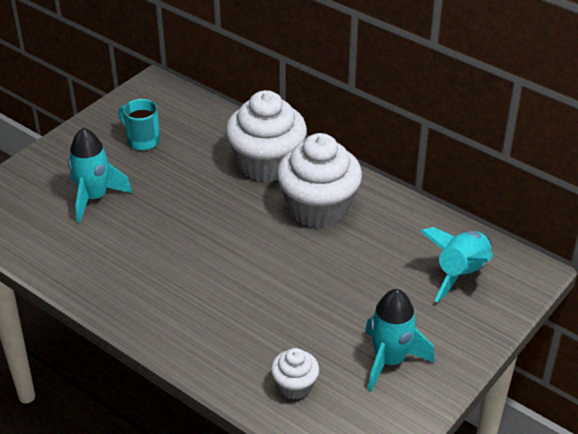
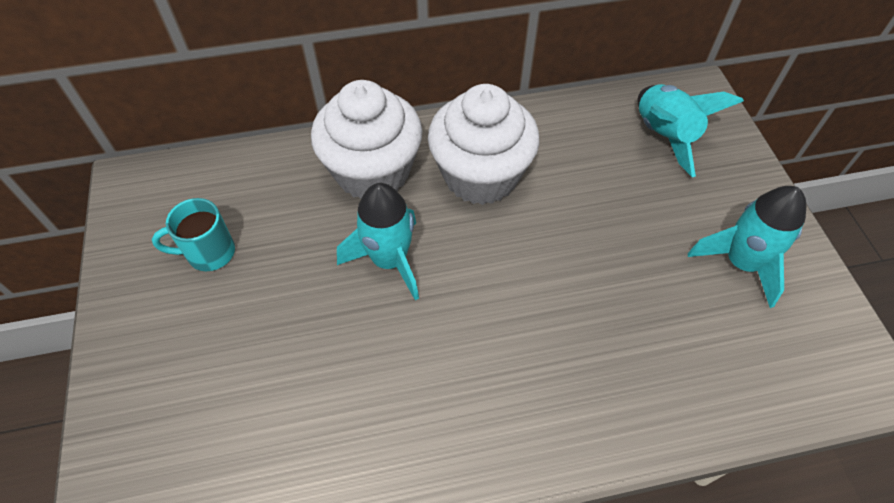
camera: 50 degrees left, 15 degrees up
turquoise rocket [68,128,132,223] -> turquoise rocket moved to [337,183,419,300]
white cupcake [271,348,319,399] -> none

